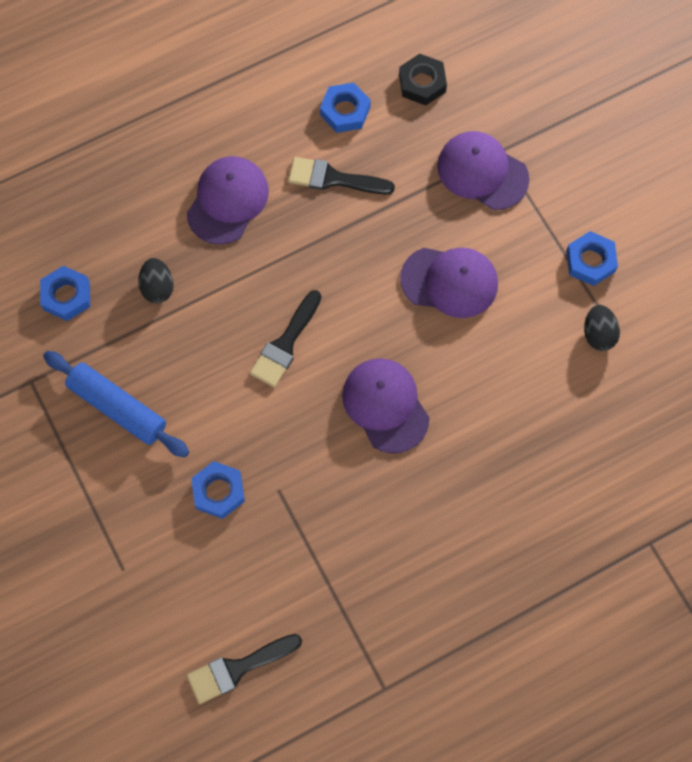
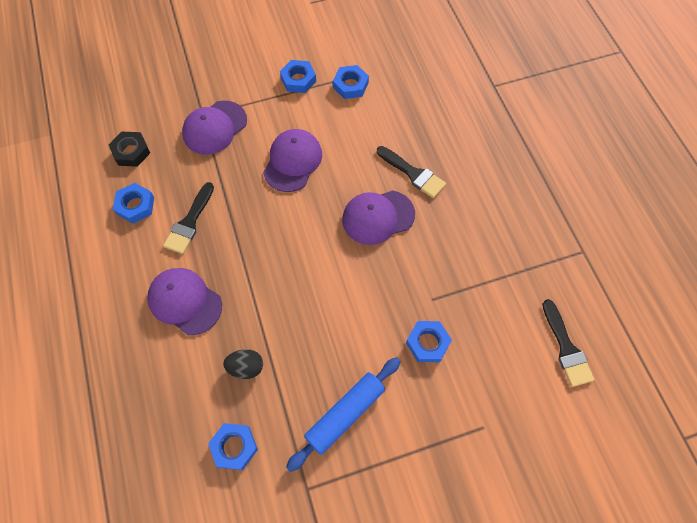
camera: 80 degrees left, 5 degrees down
black brush [250,290,321,387] -> black brush moved to [377,146,446,198]
black egg [584,305,620,351] -> blue nut [333,65,369,99]

